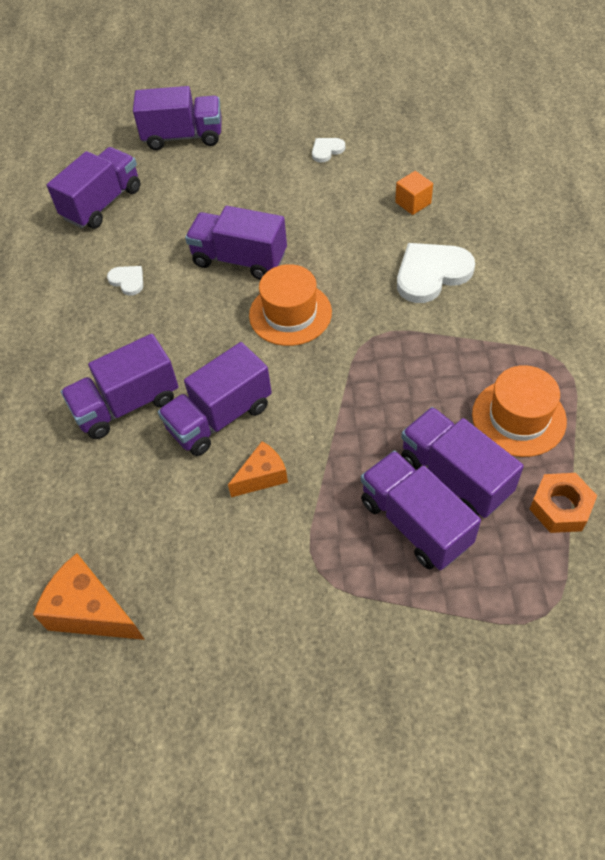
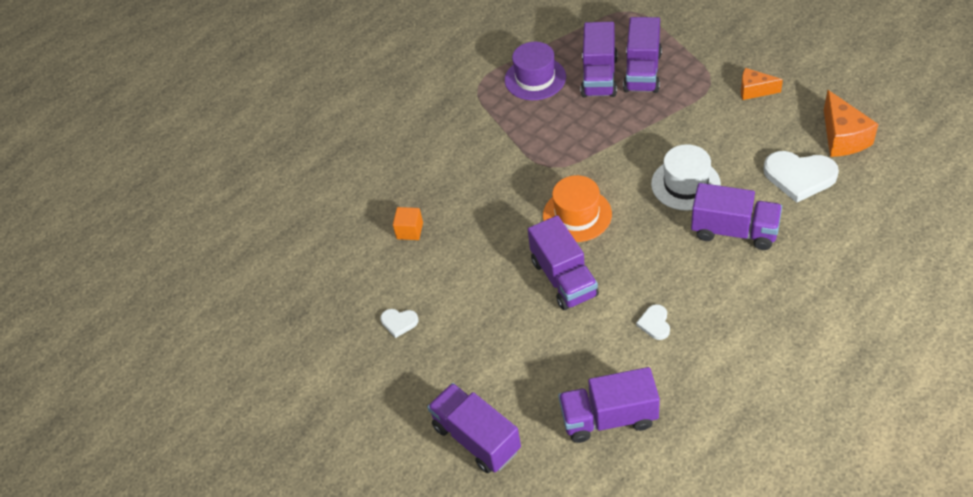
camera: 130 degrees left, 5 degrees down
purple truck [158,342,272,456] -> white hat [651,144,721,211]
orange cheese [228,441,288,497] -> orange cheese moved to [741,68,783,100]
white heart [397,243,475,303] -> white heart moved to [763,151,839,203]
orange hat [472,365,567,457] -> purple hat [505,42,566,100]
orange nut [530,473,597,533] -> none

